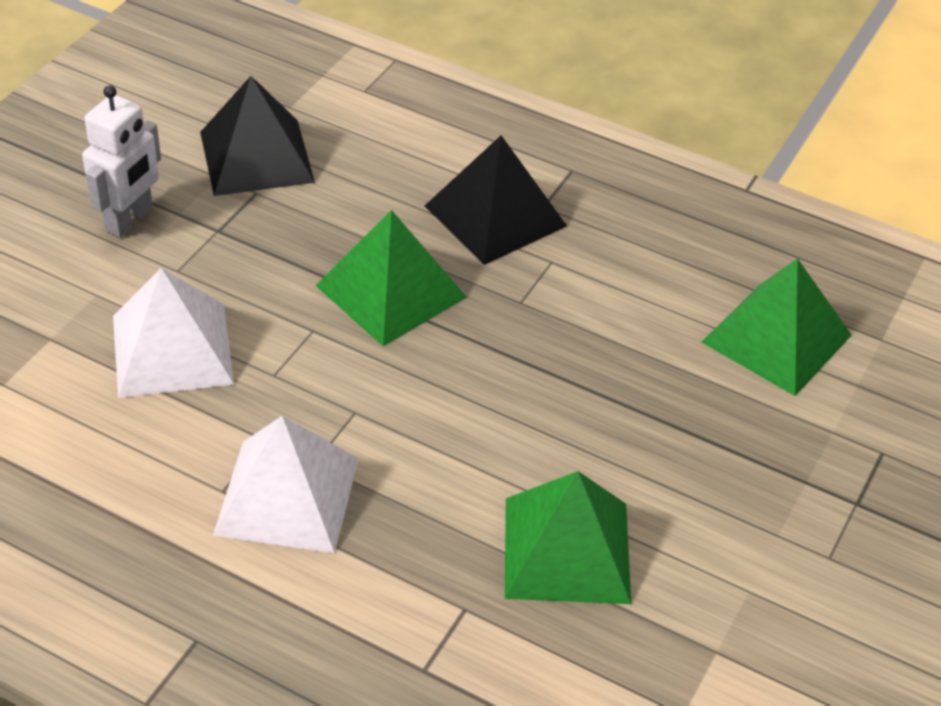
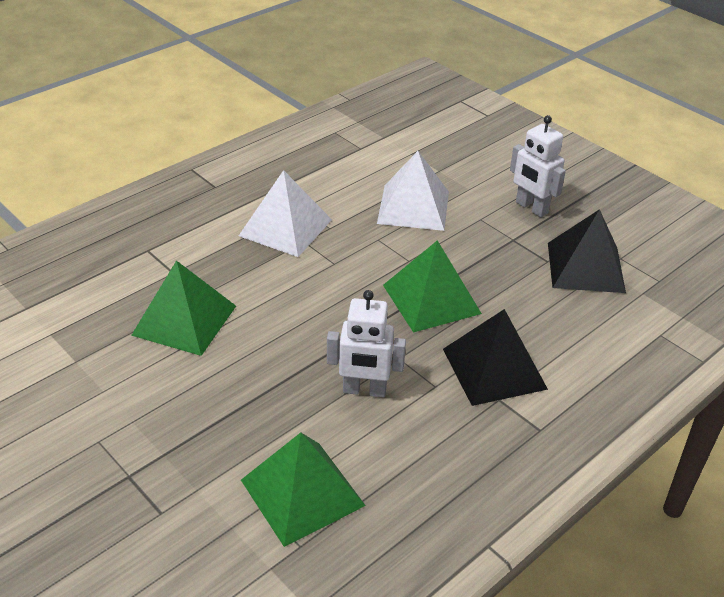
camera: 110 degrees right, 5 degrees down
none -> white robot [327,290,406,397]

